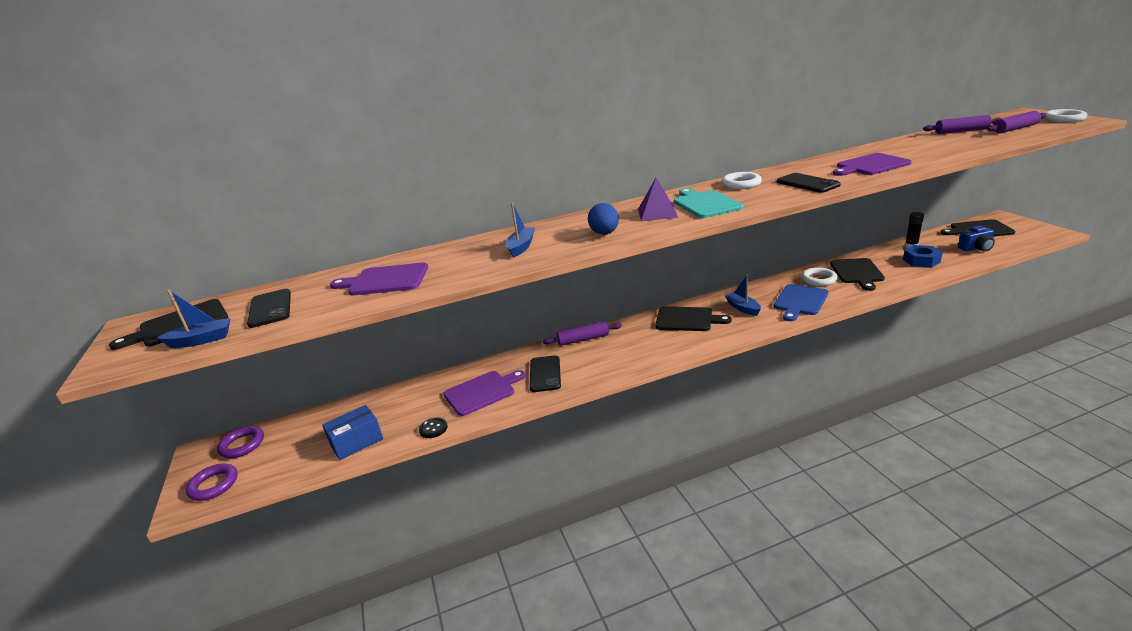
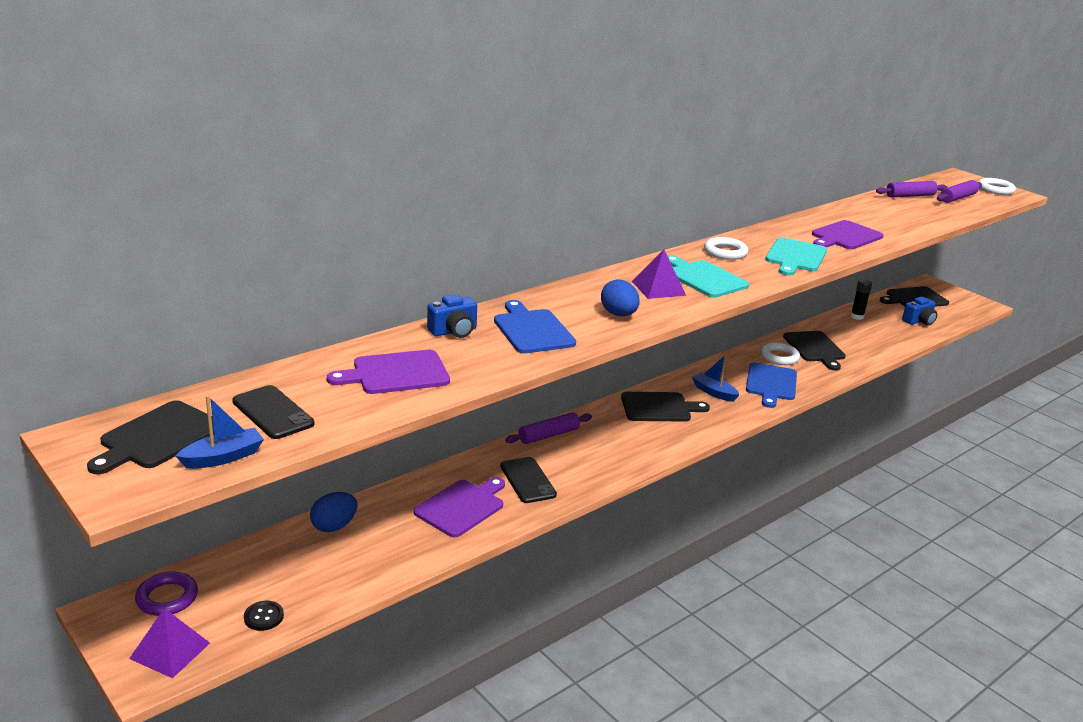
camera: 25 degrees left, 0 degrees up
purple ring [186,464,238,501] -> purple pyramid [129,608,210,678]
blue box [322,405,383,460] -> none
black button [419,417,448,438] -> black button moved to [244,601,284,631]
blue boat [506,202,535,257] -> blue cutting board [494,300,576,353]
black phone [777,173,841,193] -> turquoise cutting board [765,238,827,276]
blue nut [903,245,943,268] -> none
none -> blue egg [310,492,357,532]
none -> blue camera [427,294,477,338]

